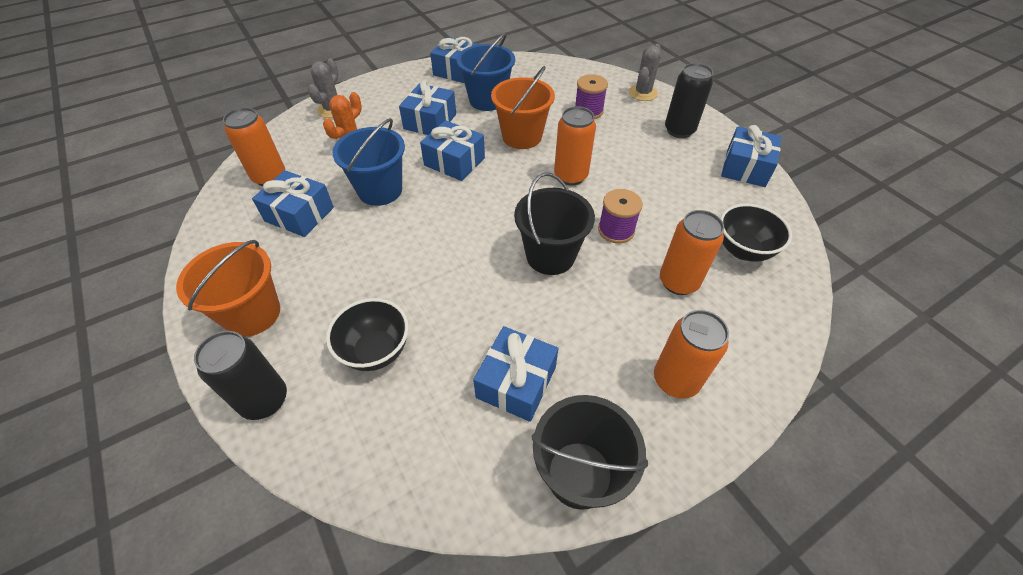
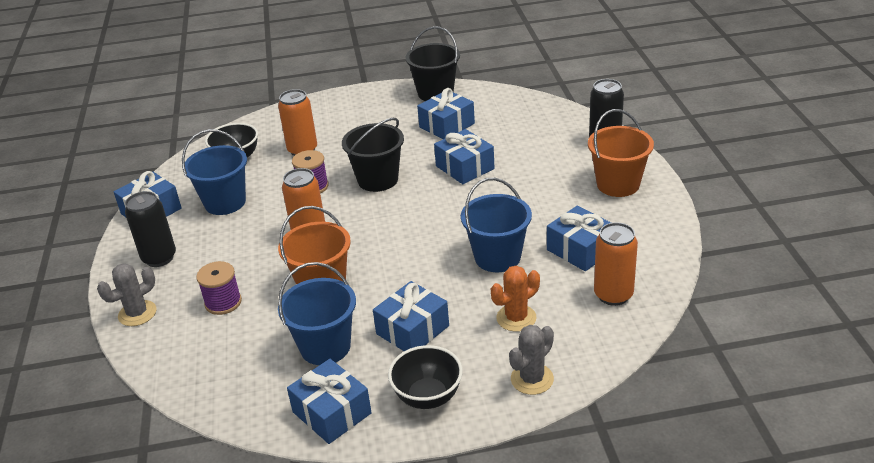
camera: 155 degrees left, 15 degrees down
black bowl [326,298,409,371] -> black bowl moved to [388,345,463,409]
blue gift [420,120,485,181] -> blue gift moved to [434,129,494,184]
orange can [654,310,729,399] -> none
none -> blue bucket [182,129,247,215]

